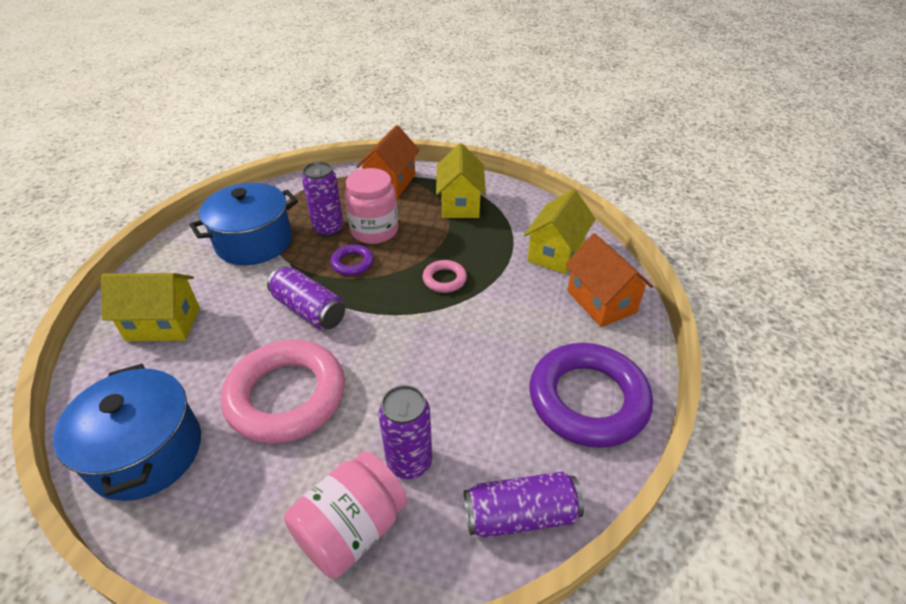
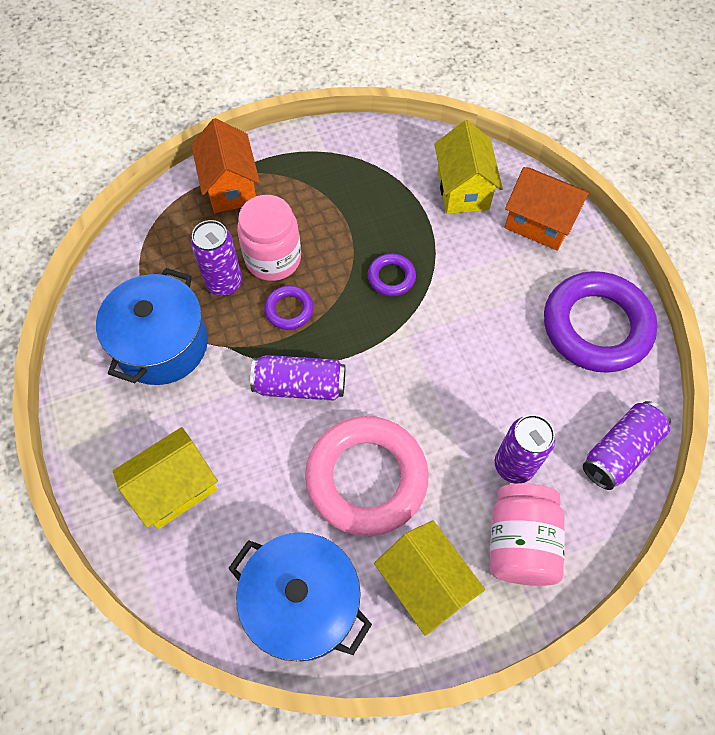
camera: 35 degrees left, 20 degrees up
pink ring [423,260,467,293] -> purple ring [368,254,416,296]
yellow house [436,143,486,218] -> yellow house moved to [374,520,485,636]

